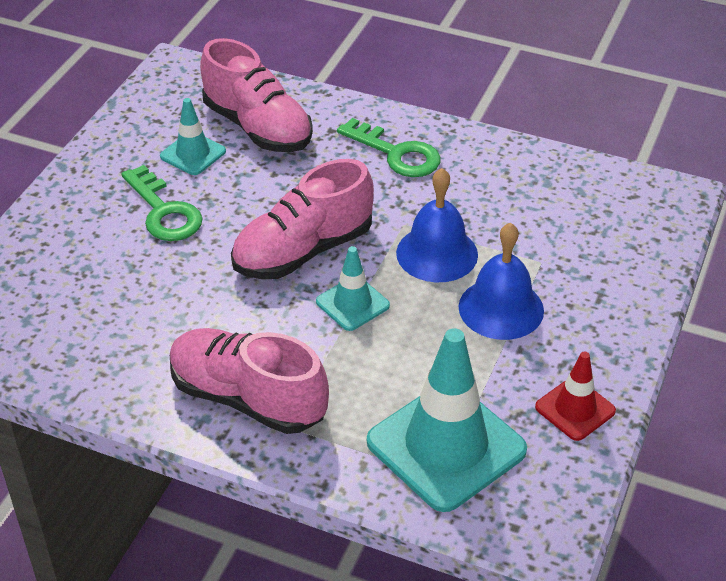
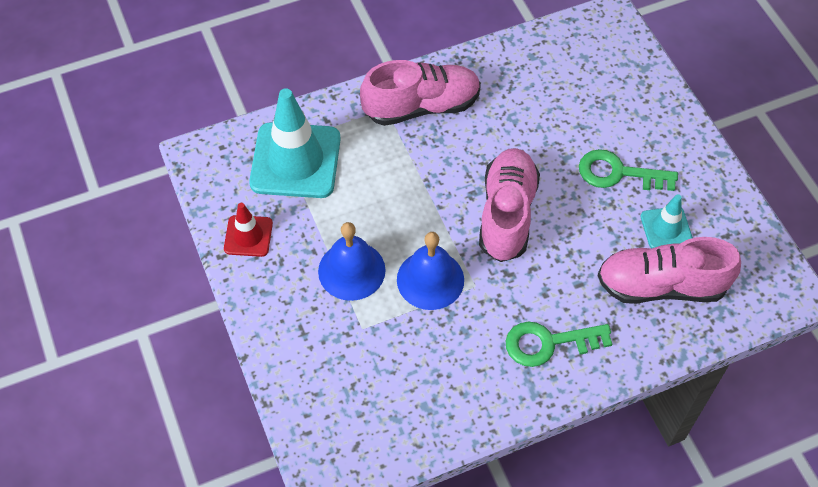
camera: 135 degrees right, 15 degrees up
turquoise traffic cone [316,246,390,331] -> none

